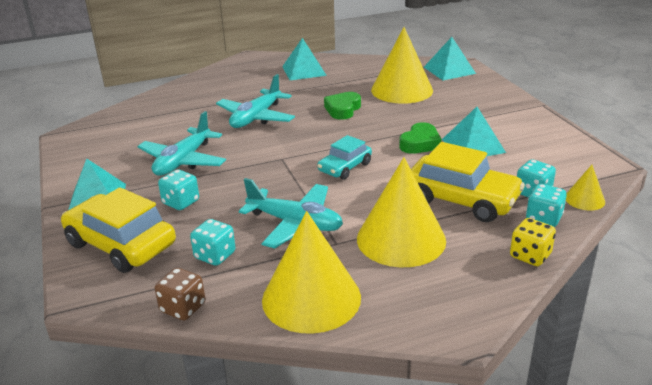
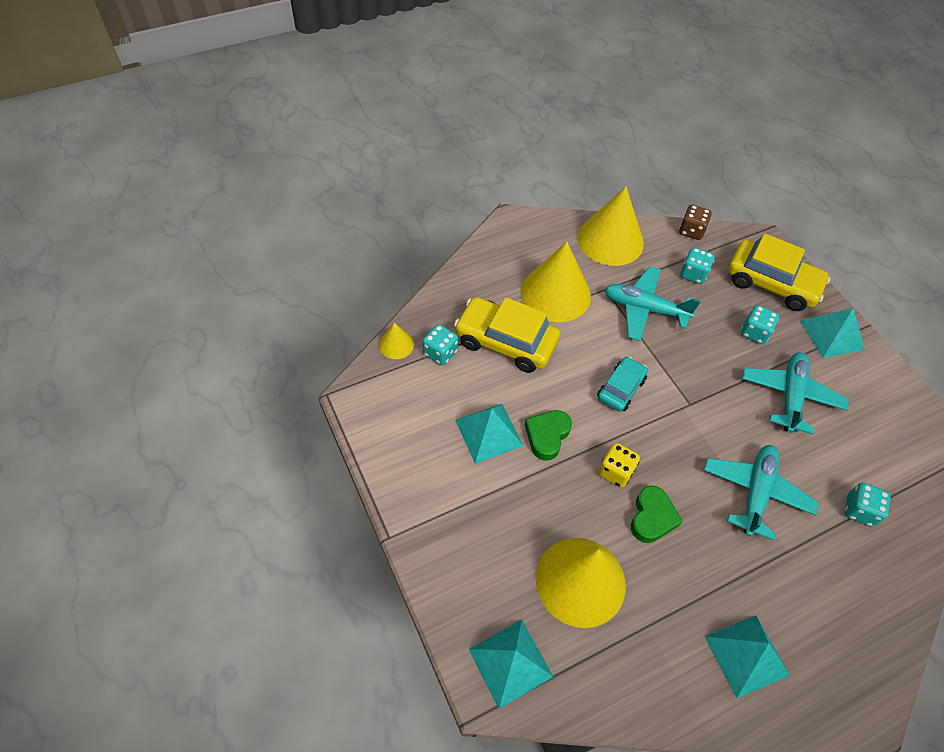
camera: 170 degrees right, 25 degrees up
yellow dice [510,218,556,266] -> yellow dice moved to [598,443,640,487]
turquoise dice [526,184,567,227] -> turquoise dice moved to [845,482,891,527]

